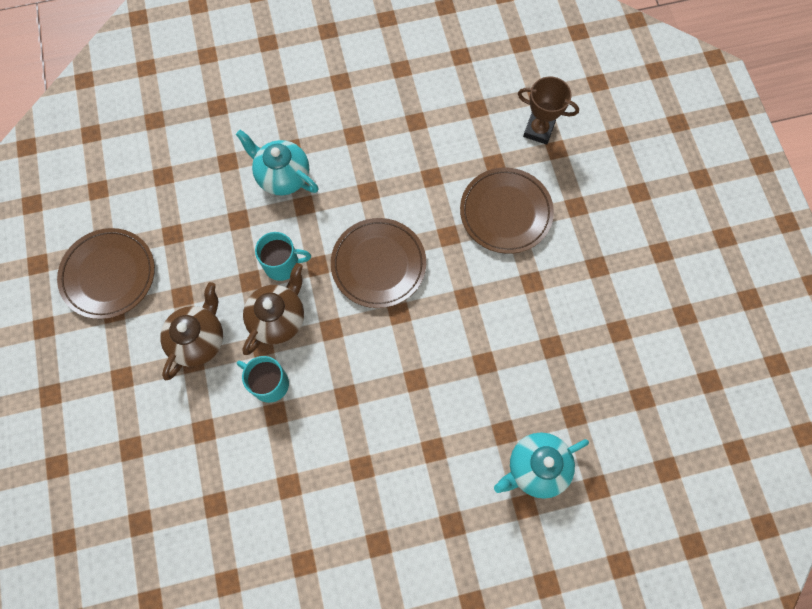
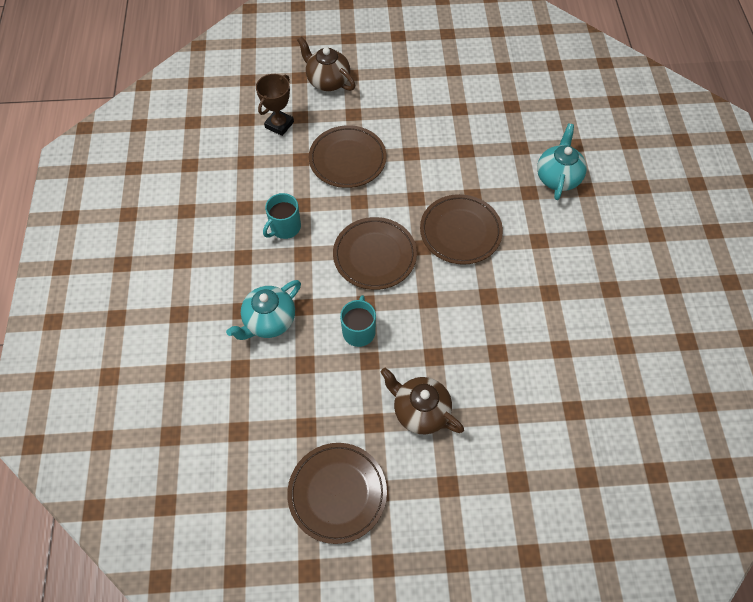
camera: 80 degrees left, 10 degrees down
turquoise mug [237,356,289,403] -> turquoise mug moved to [263,193,301,239]
brown teapot [242,263,304,355] -> brown teapot moved to [297,36,355,91]
turquoise teapot [494,432,589,499] -> turquoise teapot turned 150 degrees counterclockwise [537,124,587,200]
none -> brown plate [420,194,503,265]

